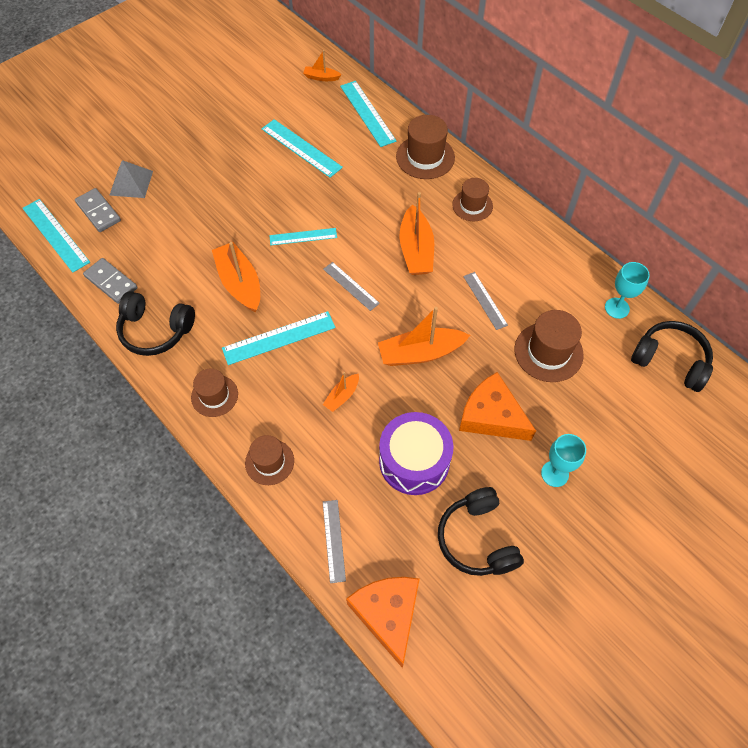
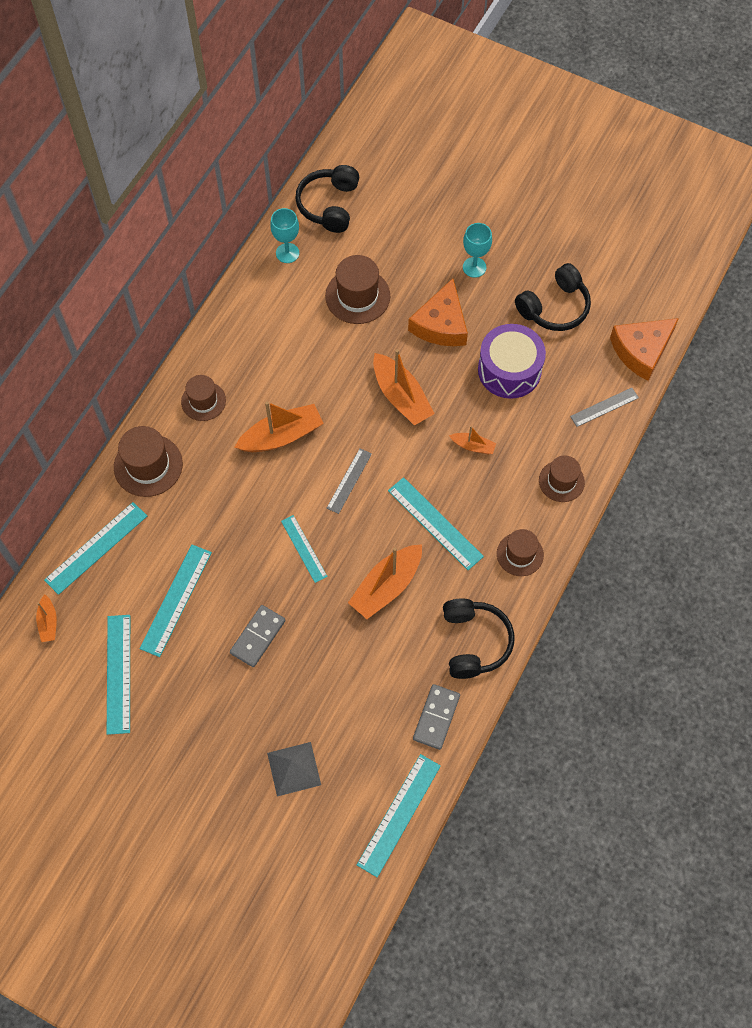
camera: 110 degrees left, 5 degrees up
grey domino [75,188,121,232] -> grey domino moved to [230,605,285,667]
grey ruler [463,272,508,330] -> none
none -> turquoise ruler [107,615,130,735]

